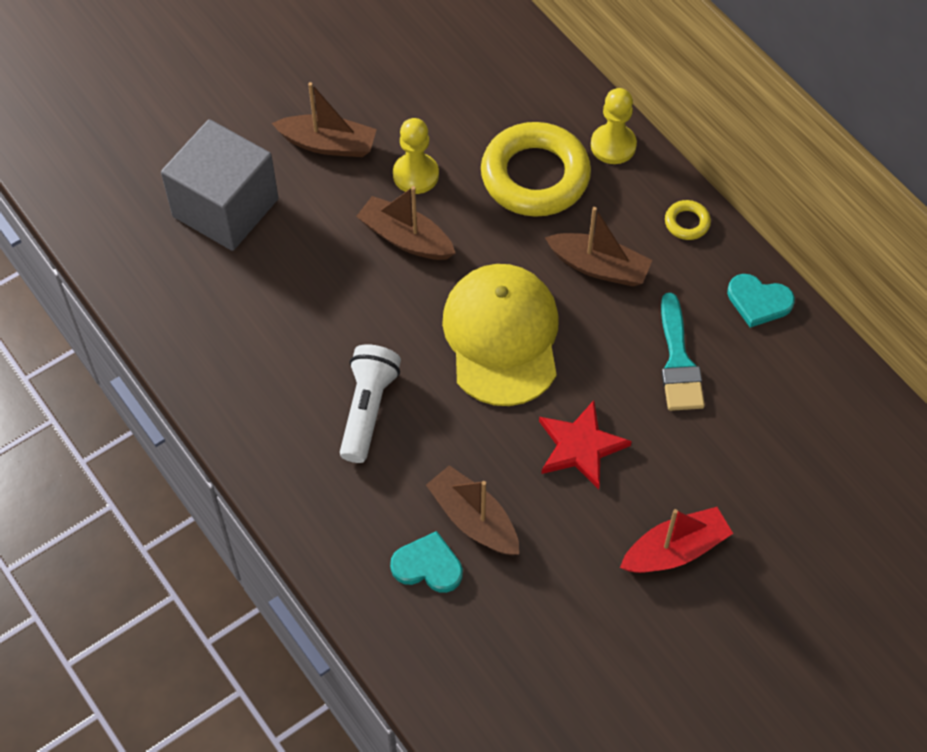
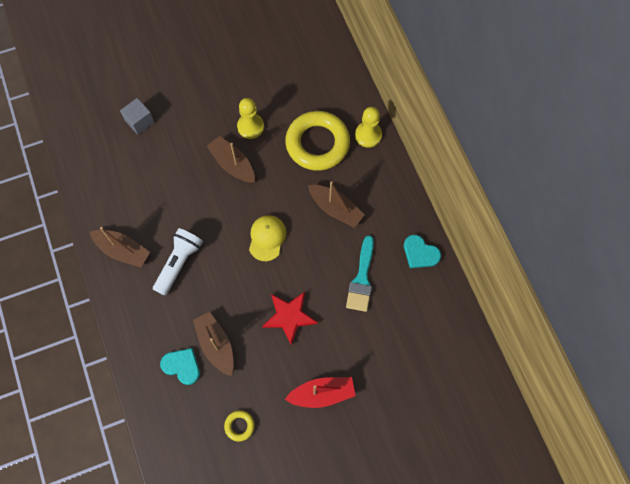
camera: 15 degrees right, 10 degrees up
grey cube [161,119,279,251] -> grey cube [120,98,155,135], size x0.49
brown boat [272,82,377,157] -> brown boat moved to [90,227,150,268]
yellow cap [442,264,559,406] -> yellow cap [249,215,286,261], size x0.53
yellow ring [665,200,711,240] -> yellow ring moved to [224,410,255,442]

